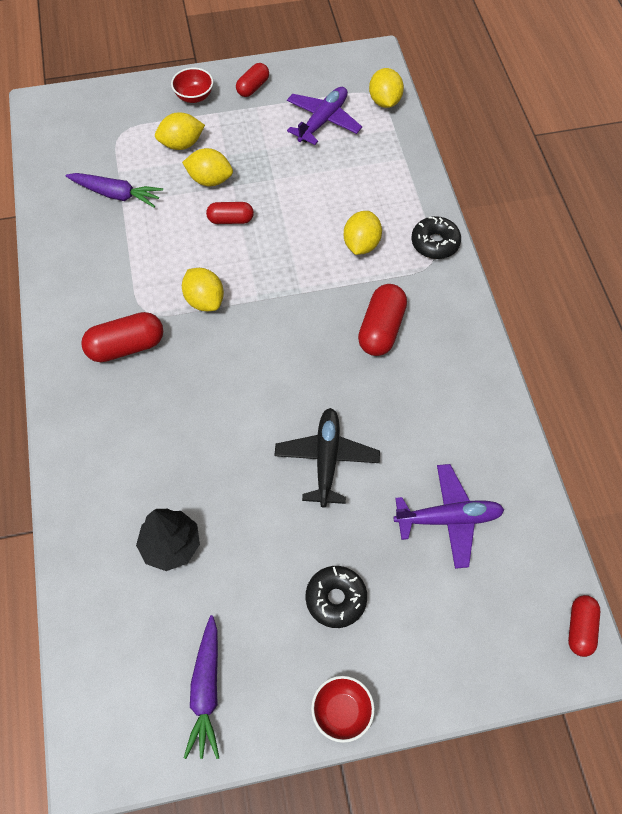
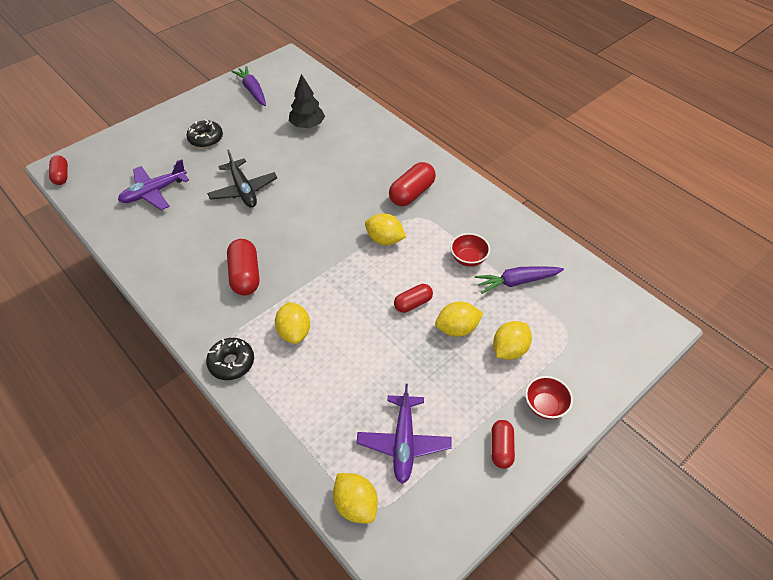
camera: 150 degrees right, 10 degrees down
red bowl [311,676,375,743] -> red bowl moved to [450,233,490,267]

